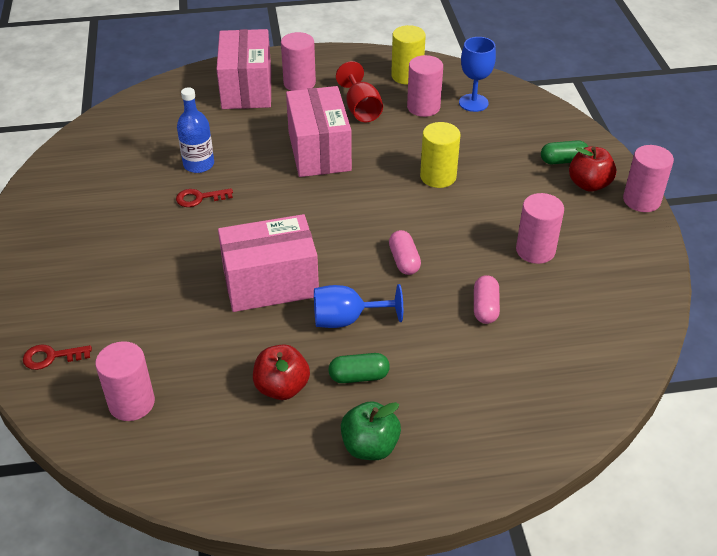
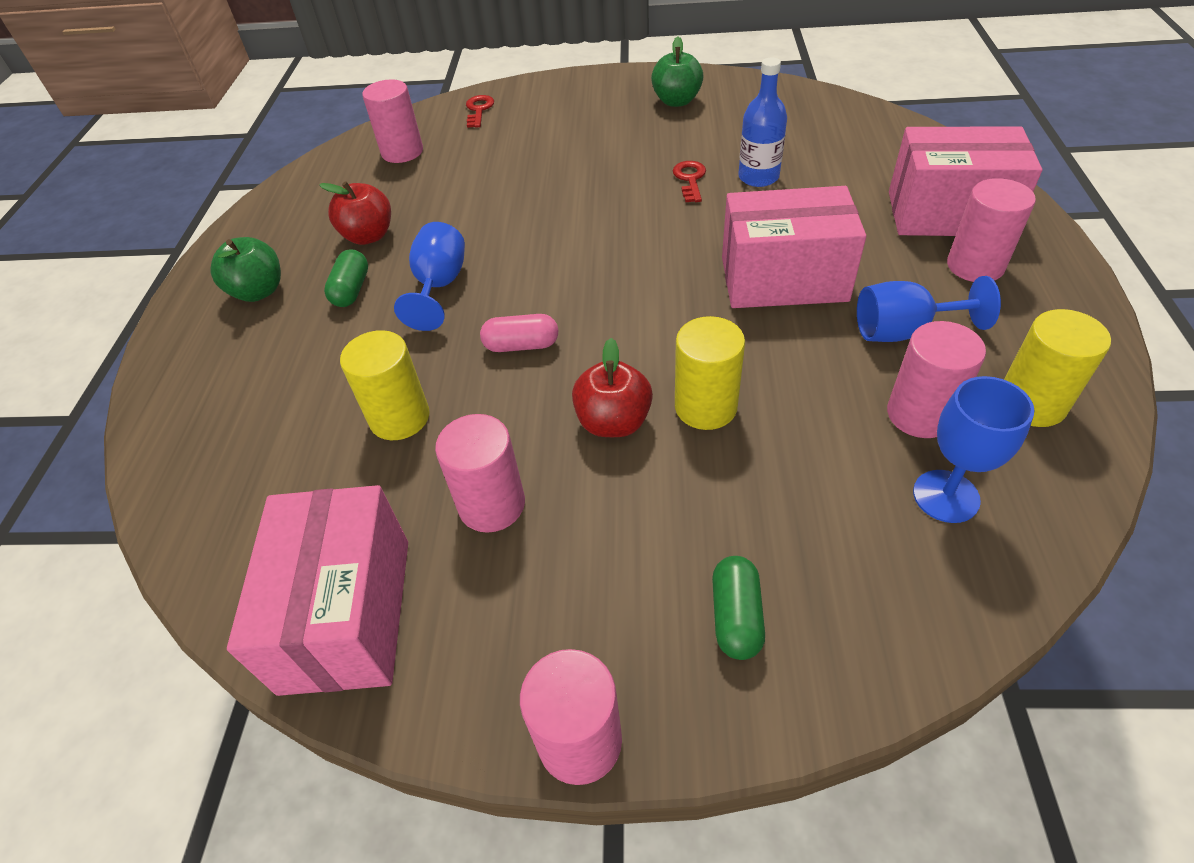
camera: 105 degrees right, 5 degrees up
pink box [218,214,319,312] -> pink box moved to [227,485,408,696]
red goblet [336,61,383,122] -> blue goblet [857,276,1001,342]
pink capsule [474,275,500,324] -> yellow cylinder [340,330,430,440]
red apple [569,147,616,192] -> red apple moved to [572,338,653,437]
none -> green apple [651,37,703,107]

